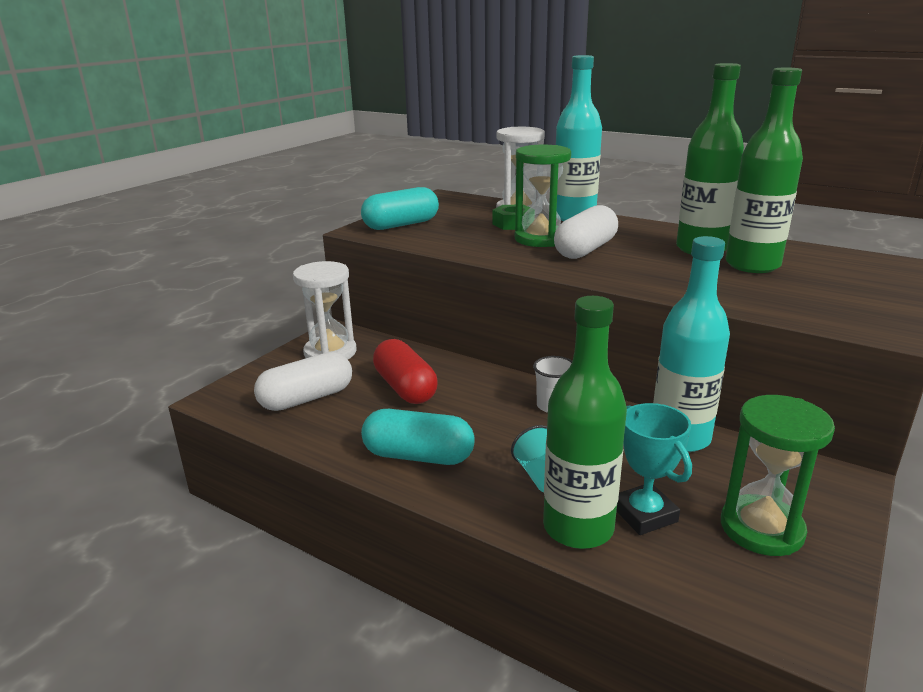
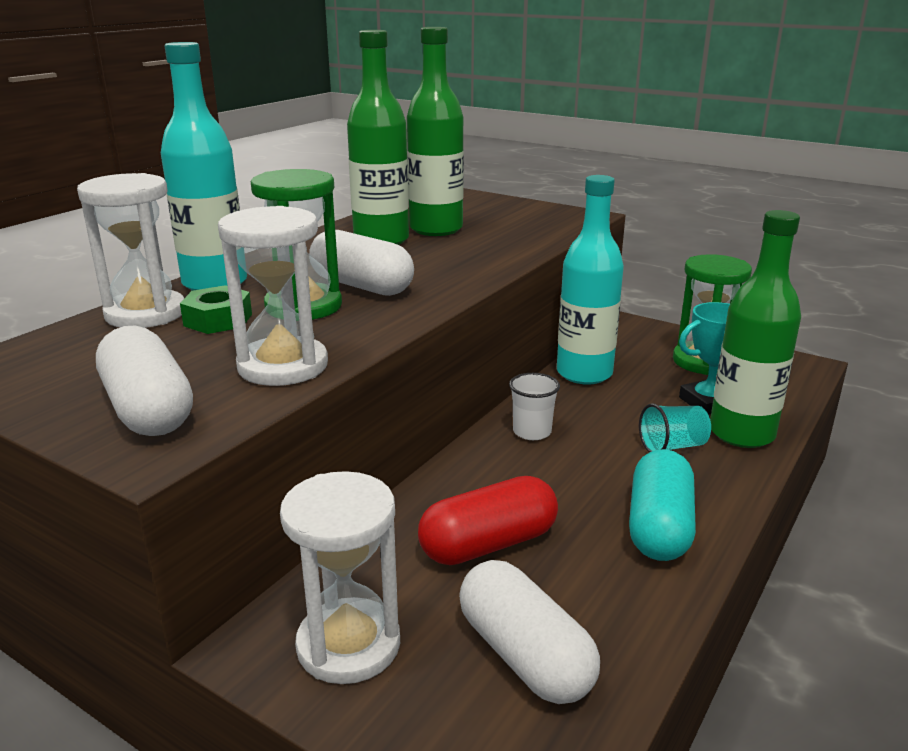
camera: 90 degrees left, 0 degrees up
turquoise capsule [361,187,439,230] -> white capsule [96,326,193,436]
none -> white hourglass [218,206,328,386]

